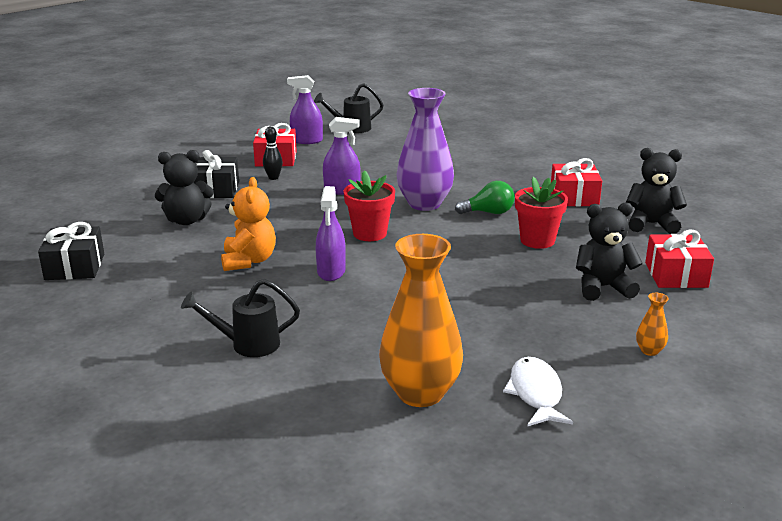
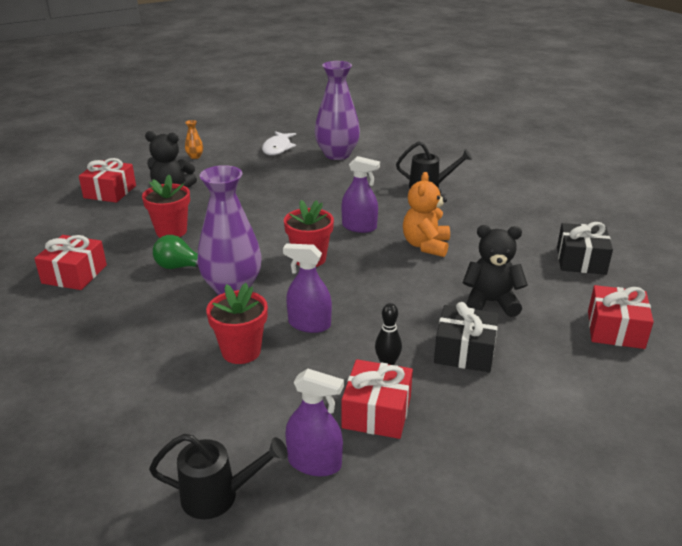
camera: 165 degrees left, 5 degrees up
purple spray bottle [316,186,346,281] -> purple spray bottle turned 90 degrees clockwise [341,156,380,233]
orange vase [379,234,463,407] -> purple vase [315,61,360,160]
black teddy bear [626,148,687,234] -> none
none -> red flower pot [206,283,268,364]
none -> red gift [588,285,654,349]

